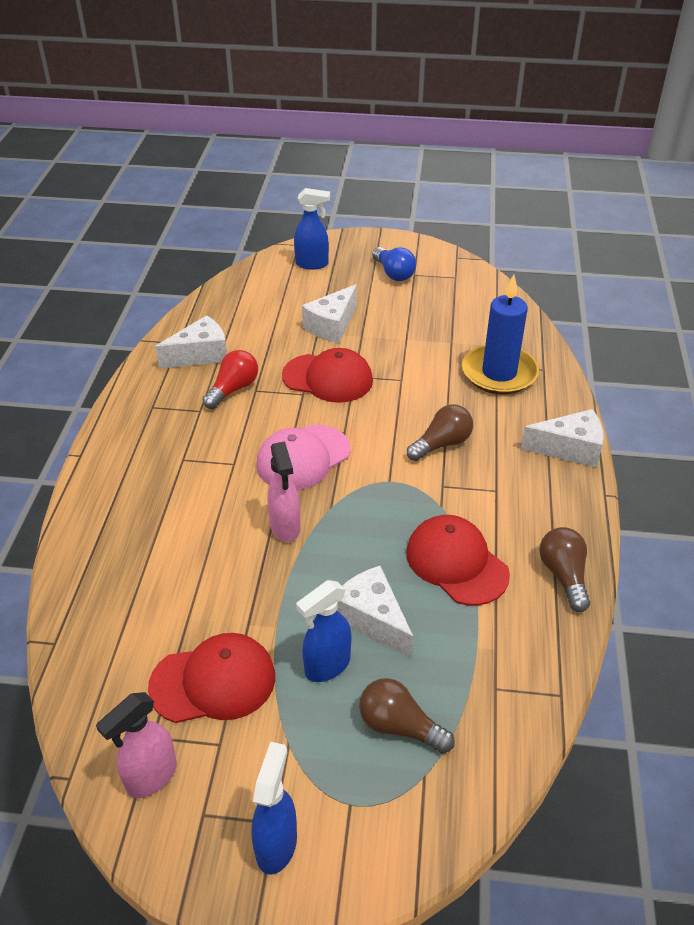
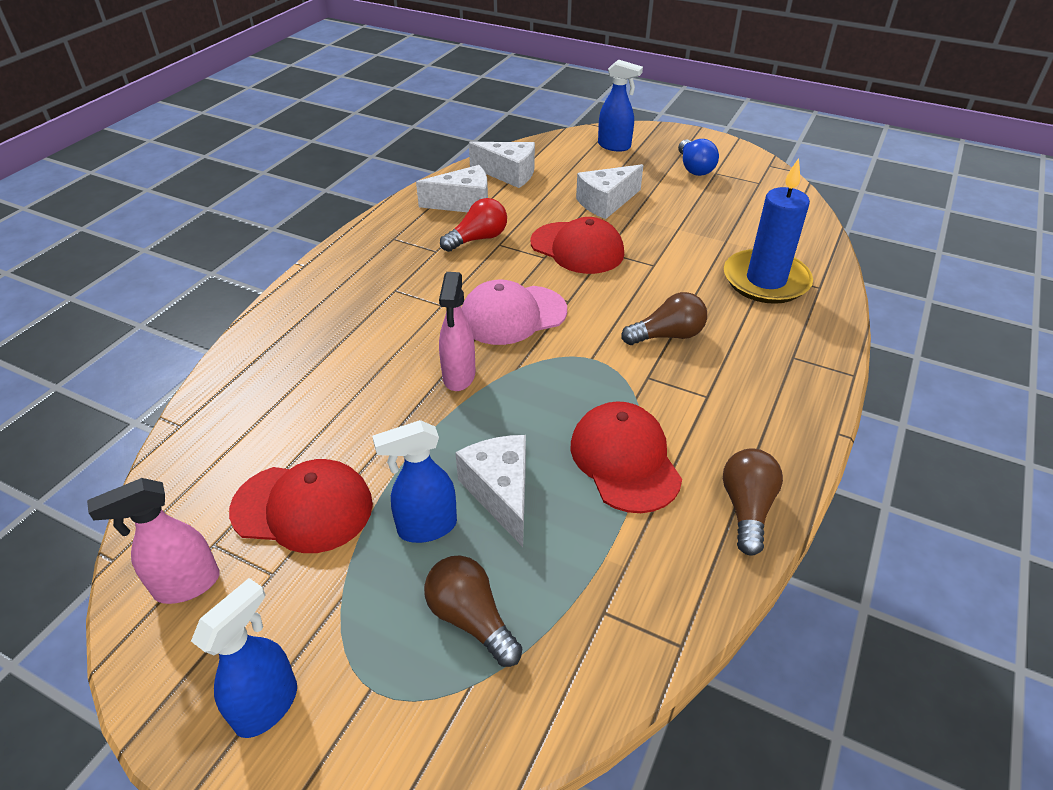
camera: 20 degrees right, 0 degrees up
white cheese [521,409,604,468] -> white cheese moved to [469,142,535,188]

